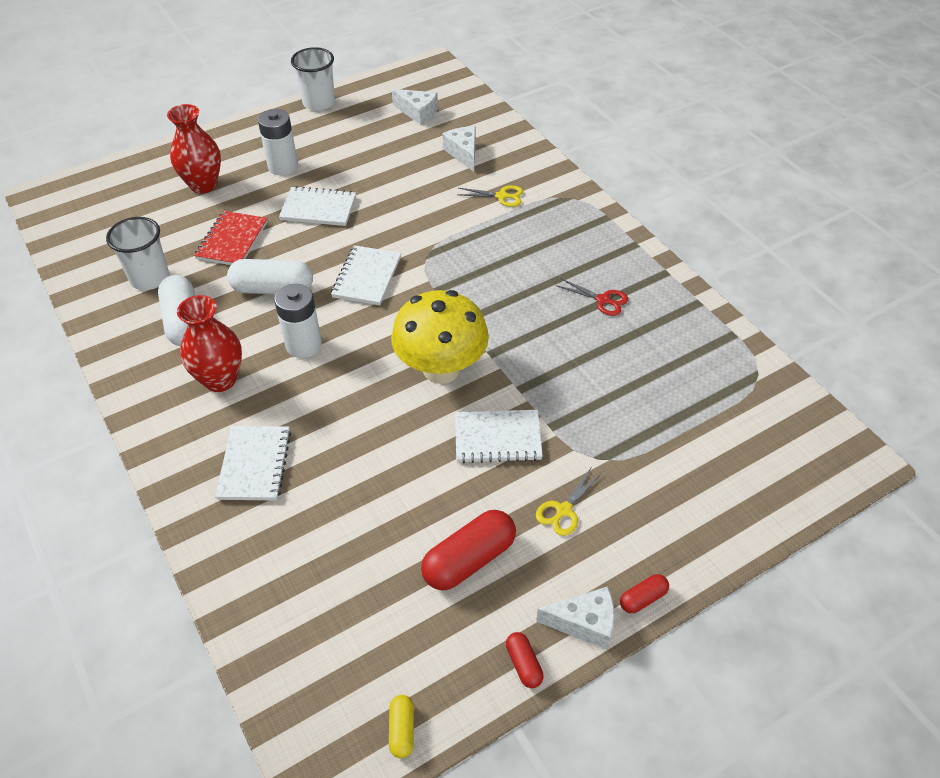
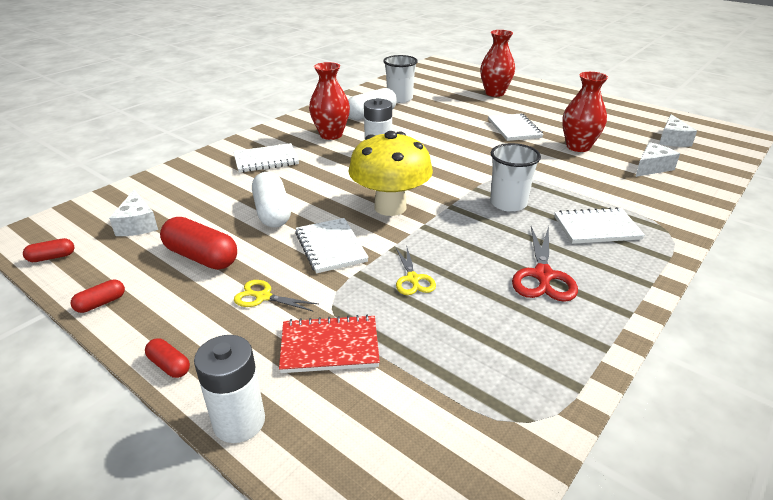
camera: 70 degrees right, 15 degrees down
red notebook [194,211,268,265] -> red notebook moved to [279,315,380,373]
white capsule [227,259,313,294] -> white capsule moved to [252,172,291,228]
white battery [258,109,298,175] -> white battery moved to [194,335,265,443]
white cup [291,47,335,111] -> white cup moved to [490,143,541,212]
white notebook [331,245,401,305] -> white notebook moved to [554,207,645,244]
yellow capsule [389,695,414,758] -> red capsule [23,238,74,262]
yellow scissors [458,185,523,207] -> yellow scissors moved to [396,248,436,295]
white cheese [536,586,614,650] -> white cheese moved to [109,190,158,236]
red scissors [556,278,628,316] -> red scissors [512,226,578,302], size x1.60
none -> red vase [562,72,608,152]

